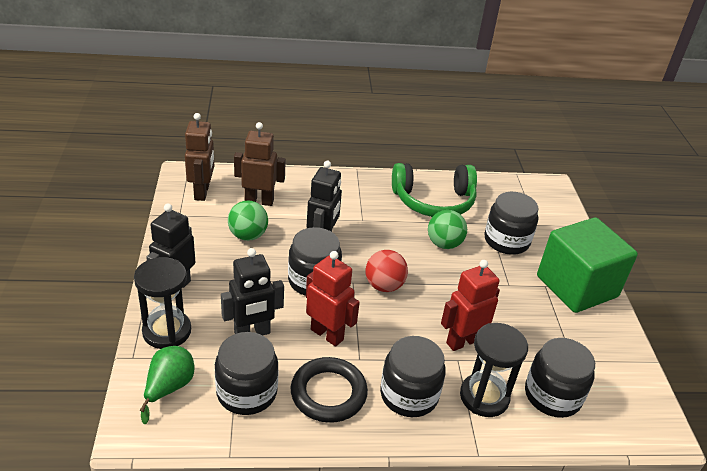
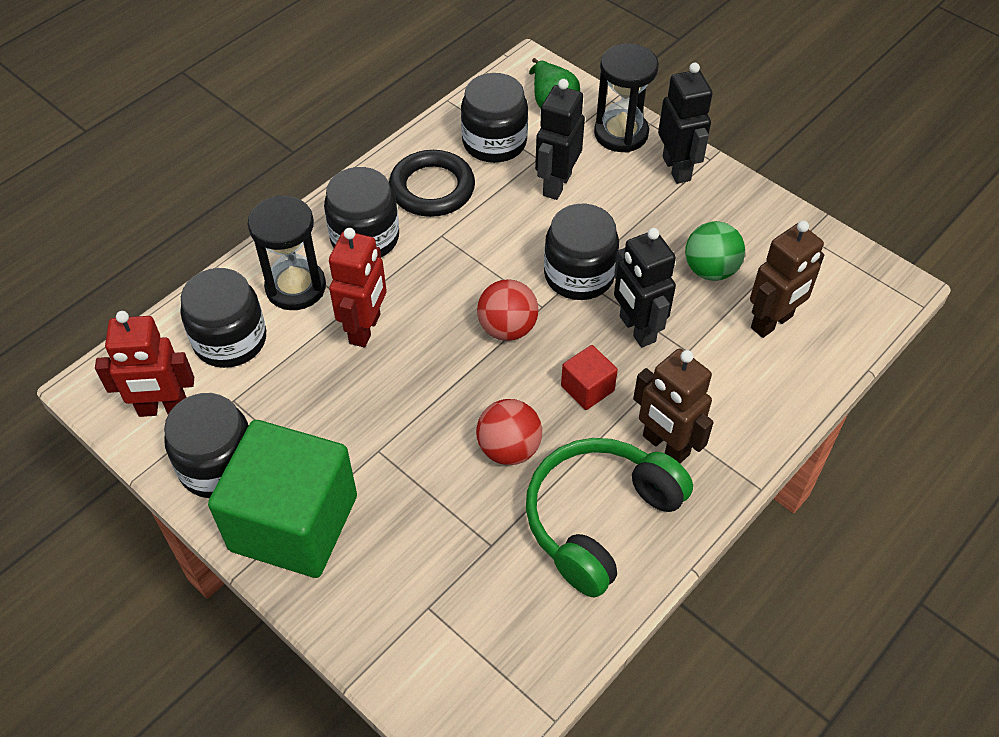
camera: 140 degrees right, 15 degrees up
brown robot [185,113,214,201] -> brown robot moved to [633,348,714,463]
red robot [306,251,360,347] -> red robot moved to [95,311,194,417]
green ball [428,210,467,249] -> red ball [476,399,542,465]
black jar [484,192,538,255] -> black jar moved to [164,393,249,498]
none -> red cube [561,345,618,410]

